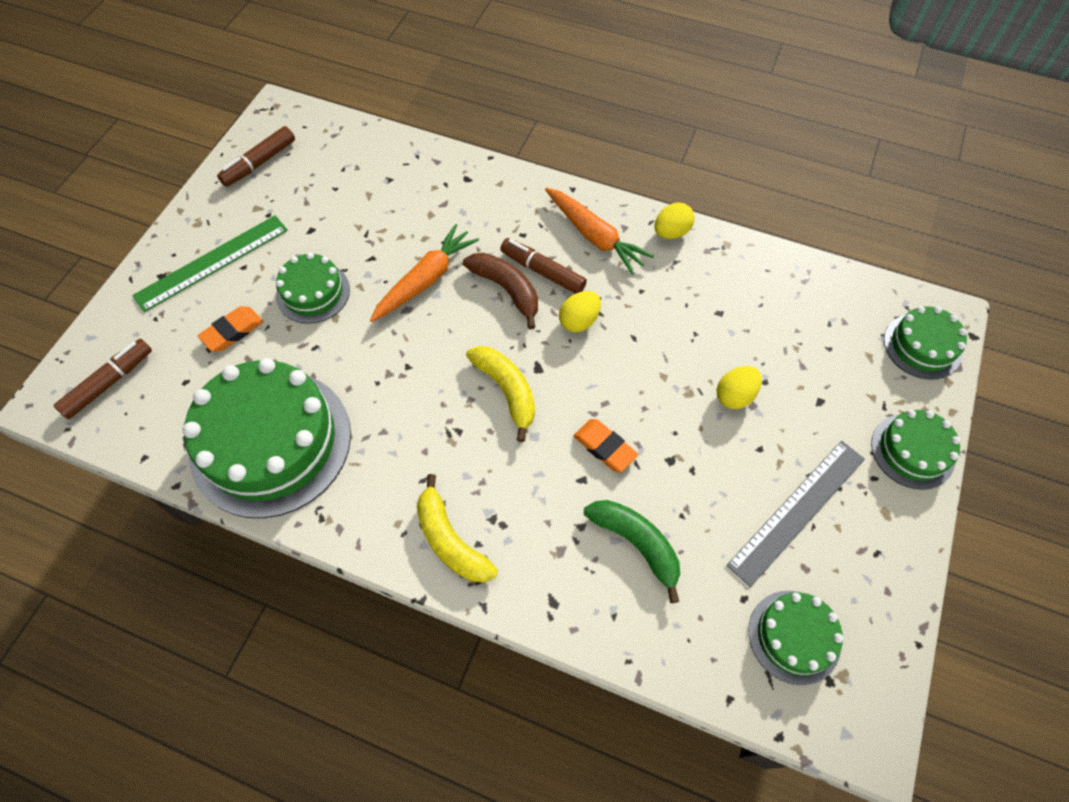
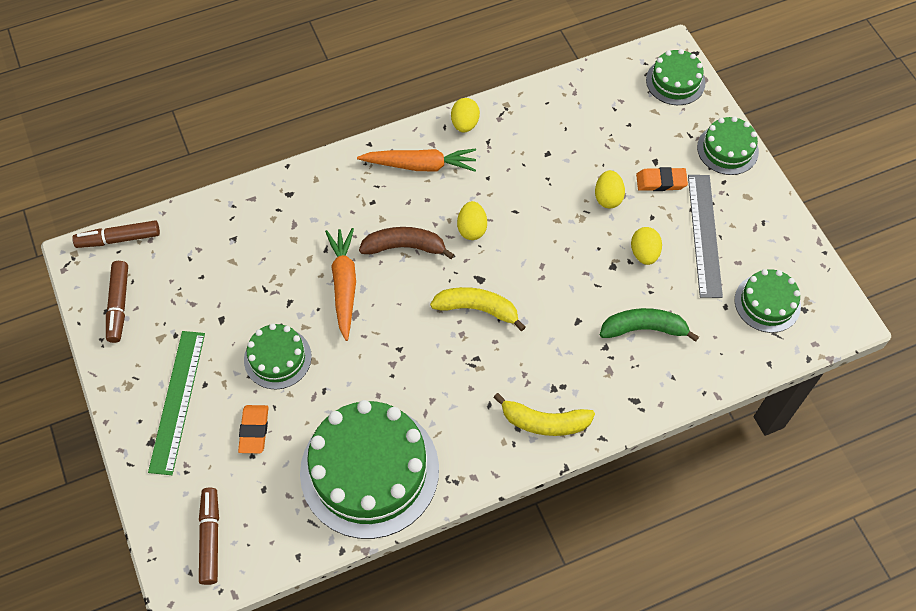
camera: 45 degrees left, 0 degrees up
brown marker [500,238,587,294] -> brown marker moved to [72,220,160,248]
orange eraser [573,419,638,472] -> orange eraser moved to [636,167,688,191]
none -> yellow egg [631,227,662,265]

